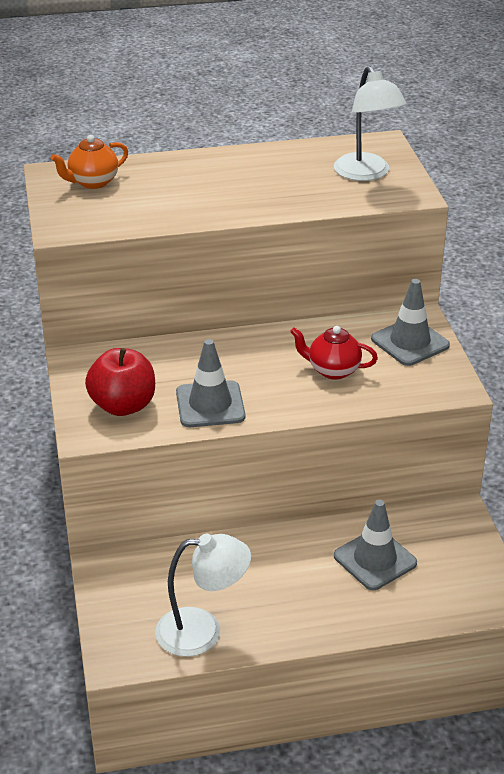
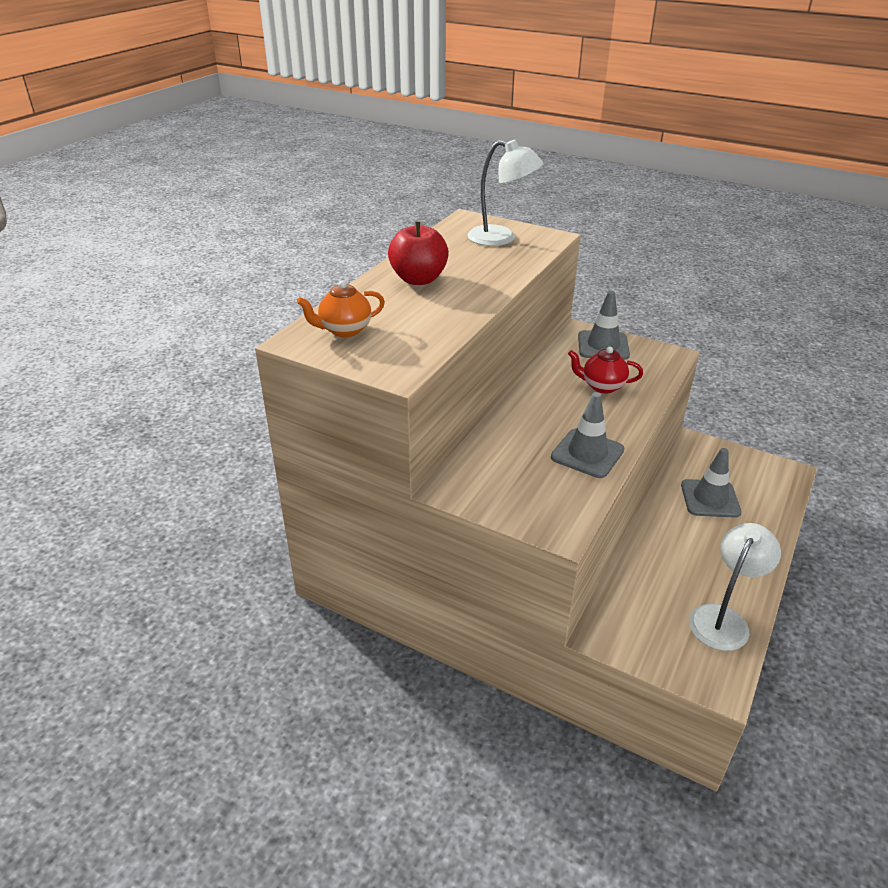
camera: 50 degrees left, 0 degrees up
orange teapot [51,135,128,189] -> orange teapot turned 60 degrees clockwise [297,280,385,337]
red apple [85,348,155,416] -> red apple moved to [388,222,449,285]
red teapot [290,326,378,380] -> red teapot turned 45 degrees clockwise [568,347,643,394]

